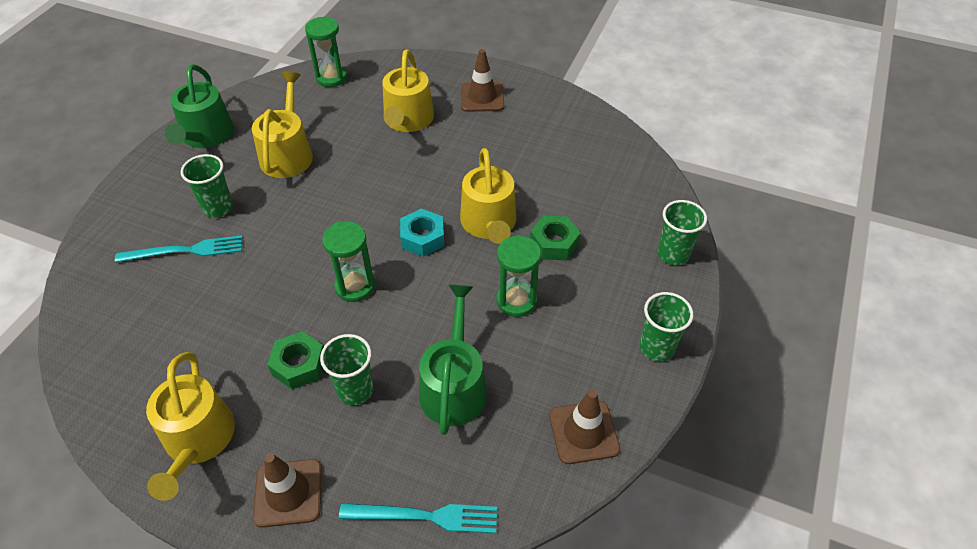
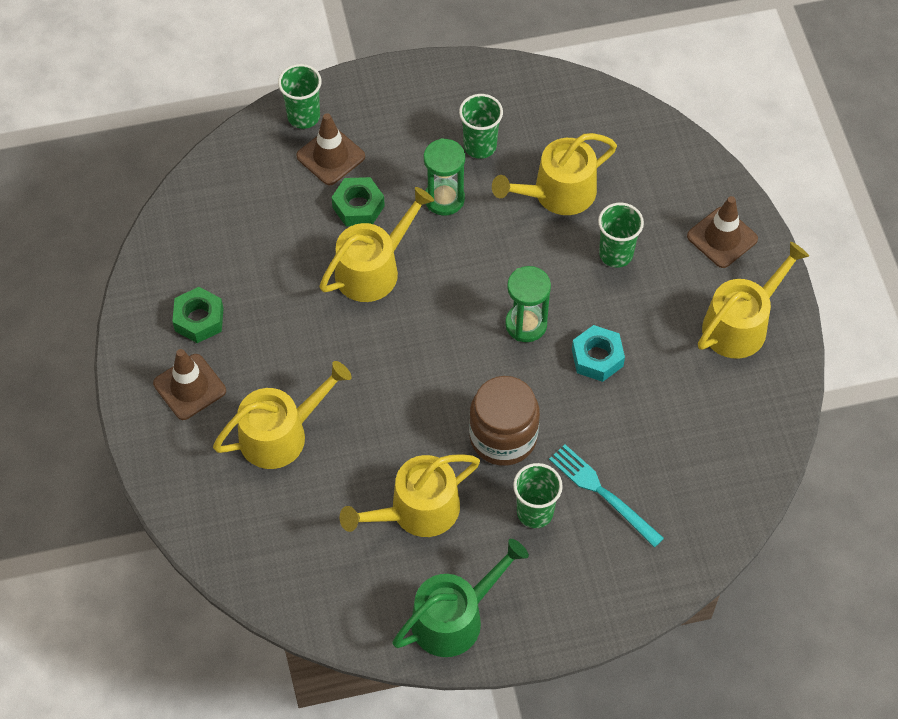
camera: 125 degrees left, 10 degrees up
green nut [267,331,323,390] -> green nut moved to [172,287,224,343]
green hourglass [305,16,347,87] -> none
turquoise fork [339,503,497,533] -> none
turquoise nut [400,208,444,257] -> turquoise nut moved to [572,325,625,382]
green watering can [419,285,487,435] -> yellow watering can [492,133,617,215]
brown traffic cone [549,390,620,464] -> brown traffic cone moved to [296,113,365,185]
green cup [640,292,694,362] -> green cup moved to [459,94,503,159]
none -> brown jar [469,376,540,466]

